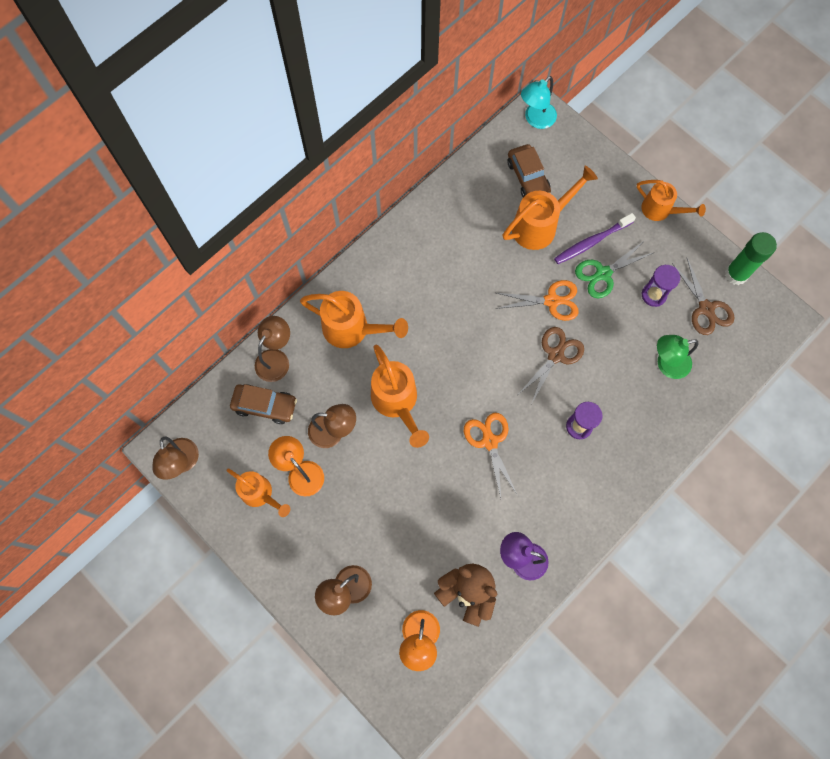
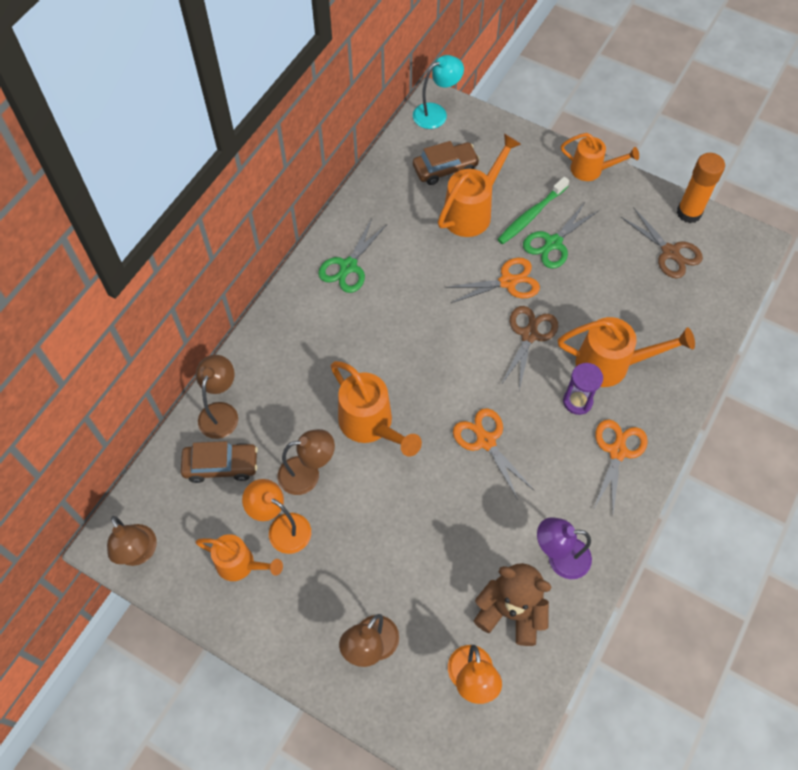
camera: 15 degrees left, 10 degrees down
orange watering can [300,291,408,348] -> orange watering can moved to [558,317,695,387]
brown car [507,144,551,198] -> brown car turned 75 degrees counterclockwise [413,141,480,185]
turquoise lamp [521,76,557,129] -> turquoise lamp turned 150 degrees counterclockwise [413,55,464,129]
purple toothbrush [554,213,636,264] -> green toothbrush [497,177,569,244]
purple hourglass [641,265,680,307] -> none
green lamp [657,335,698,379] -> none
green glue stick [725,232,777,285] -> orange glue stick [677,153,725,223]
none -> green scissors [318,219,387,293]
none -> orange scissors [593,420,648,513]

